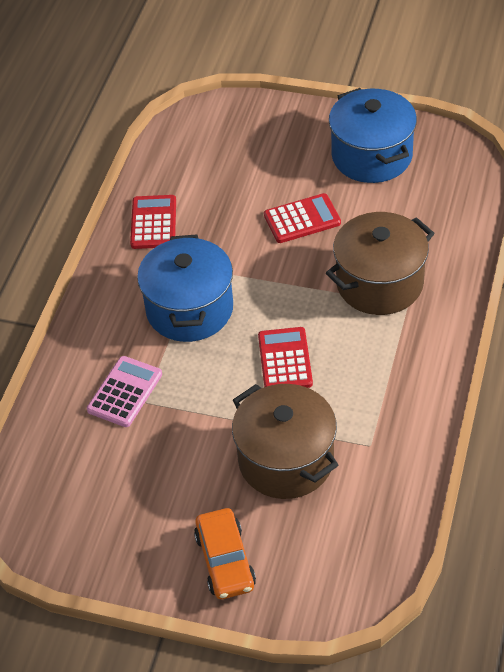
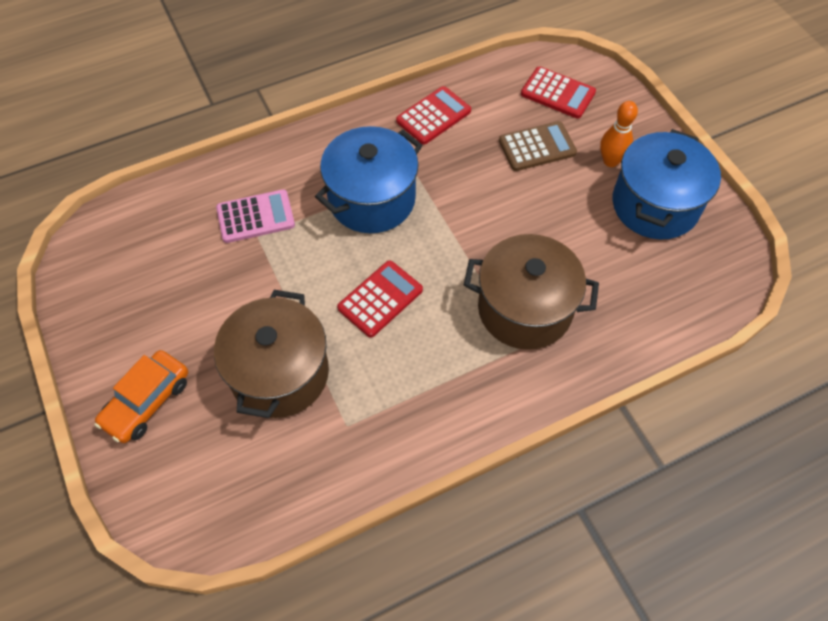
camera: 45 degrees right, 10 degrees up
red calculator [264,193,341,243] -> red calculator moved to [521,66,596,119]
none -> brown calculator [499,121,577,171]
none -> orange bowling pin [600,101,638,167]

